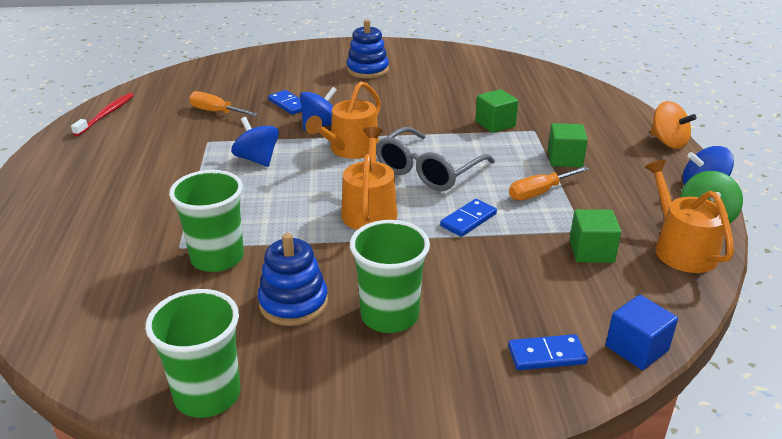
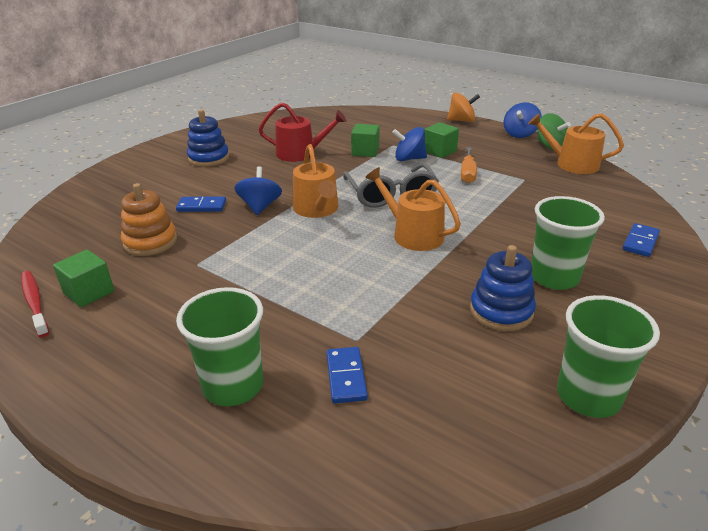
camera: 50 degrees left, 0 degrees up
green cup [169,170,244,272] -> green cup moved to [176,287,263,406]
orange screwdriver [189,91,258,116] -> orange stacking toy [121,183,177,256]
blue spinning top [231,117,279,167] -> blue spinning top moved to [392,127,427,161]
blue domino [440,199,497,237] -> blue domino moved to [326,347,368,403]
green cube [570,209,621,263] -> green cube moved to [53,250,114,308]
blue cube [606,295,678,370] -> none
none -> red watering can [258,103,347,162]

